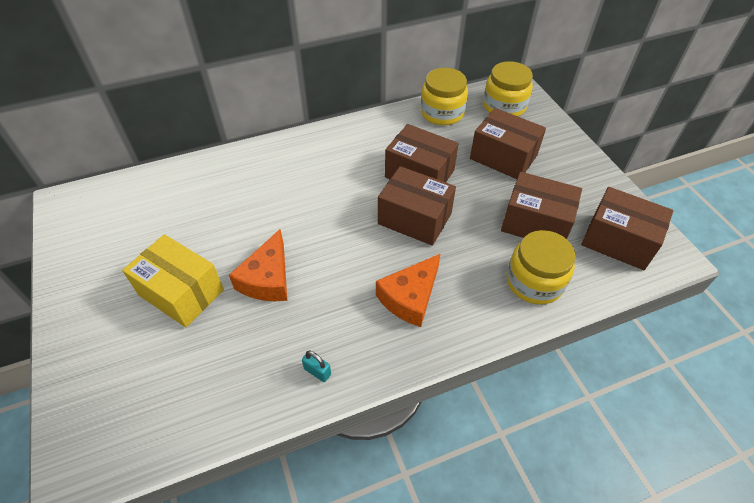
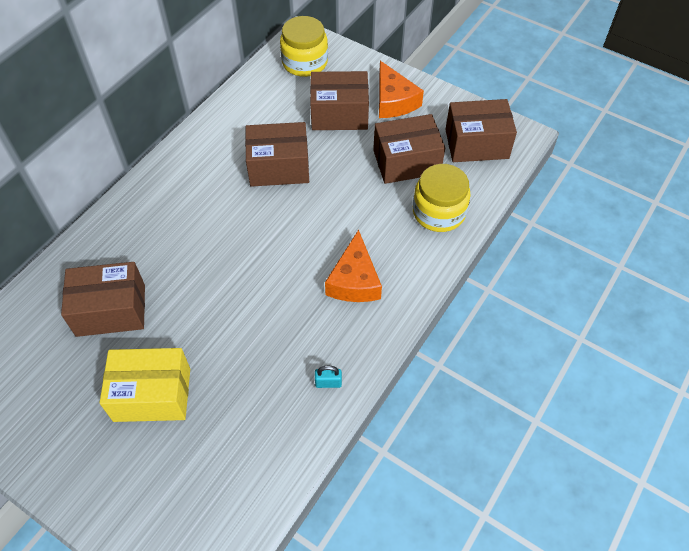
camera: 35 degrees left, 5 degrees up
orange cheese [229,229,287,301] -> orange cheese moved to [379,61,424,118]
brown box [378,166,456,246] -> brown box moved to [61,262,145,337]
yellow jar [420,68,468,125] -> none

